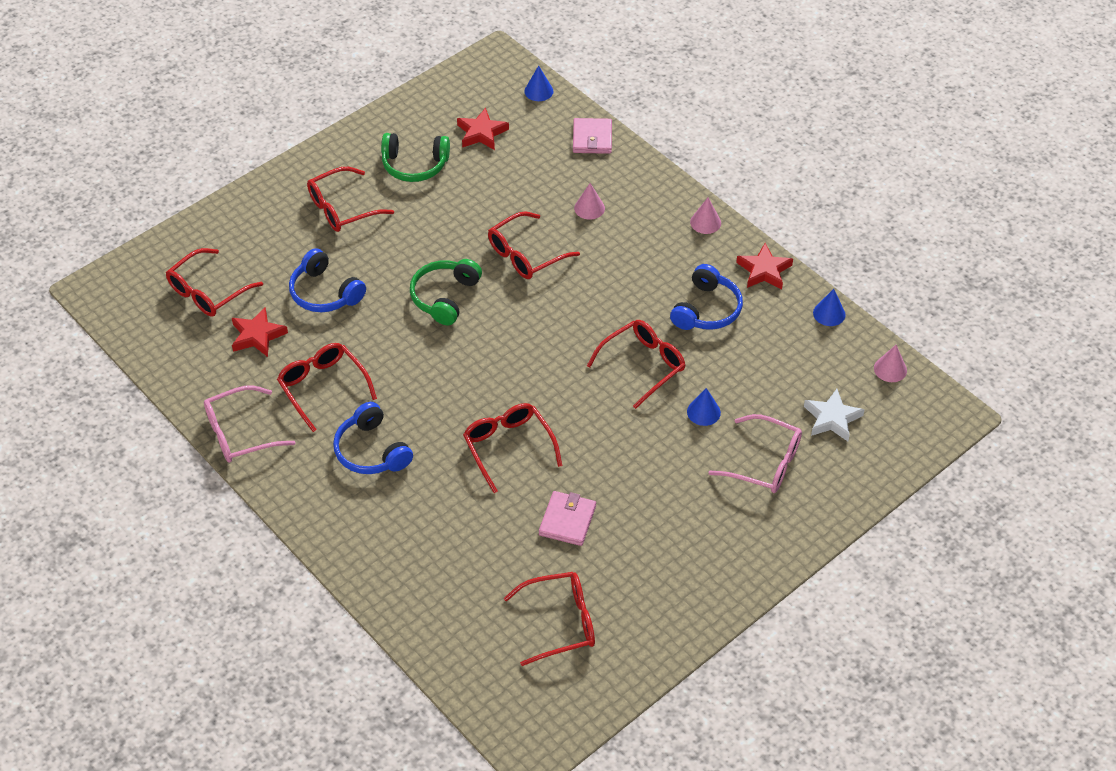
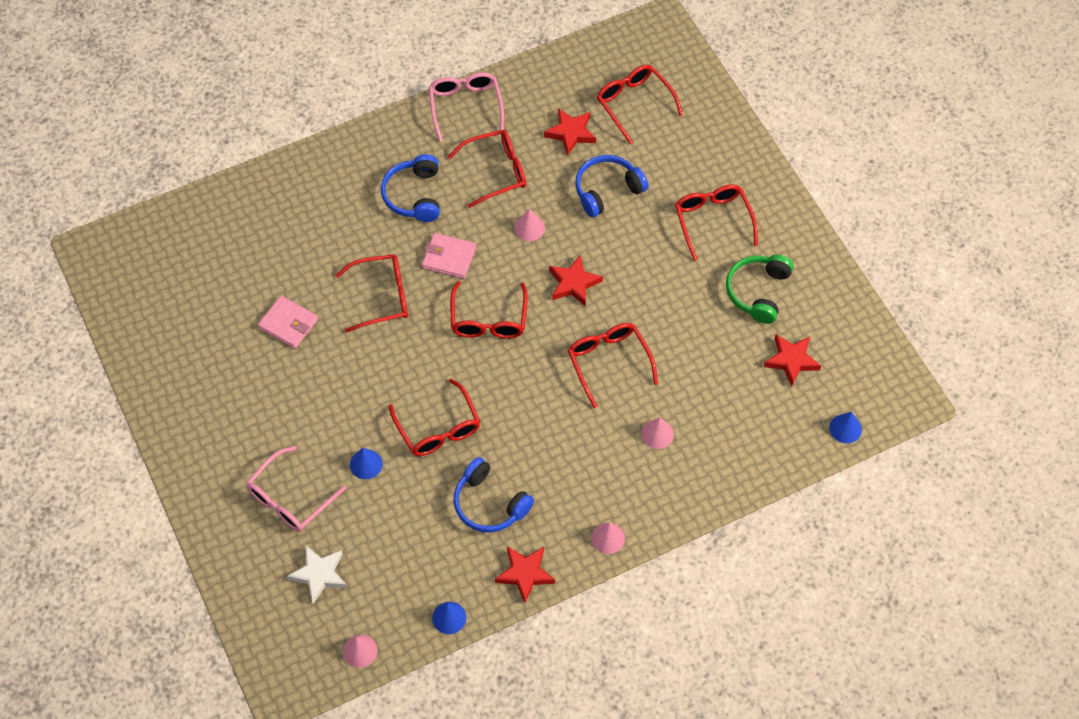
camera: 105 degrees right, 10 degrees up
blue headphones [333,402,413,474] -> blue headphones turned 75 degrees counterclockwise [381,154,440,222]
green headphones [410,259,482,325] -> red star [549,256,603,307]
red glasses [504,572,595,666] -> red glasses moved to [451,281,528,339]
pink wallet [573,118,612,154] -> pink wallet moved to [422,233,476,279]
none -> pink cone [514,209,545,241]

